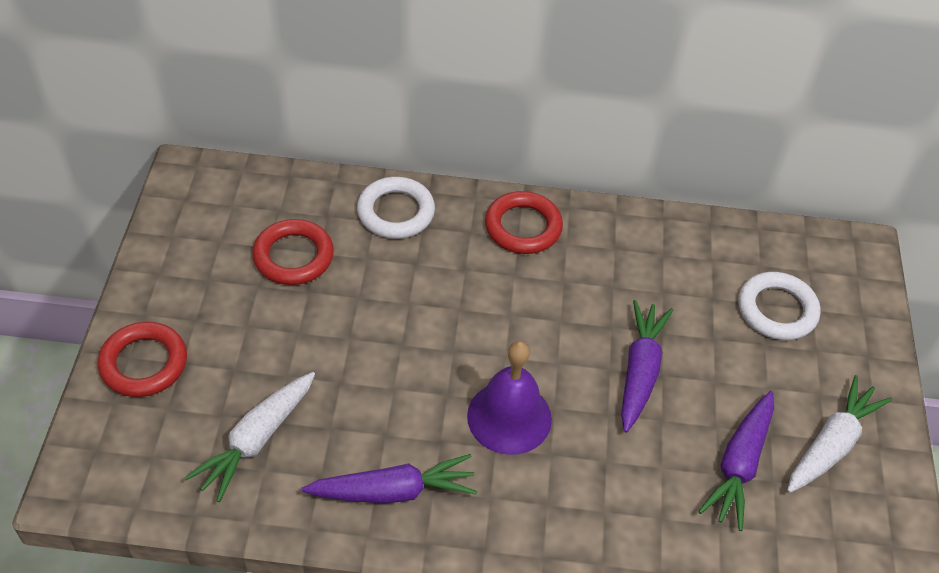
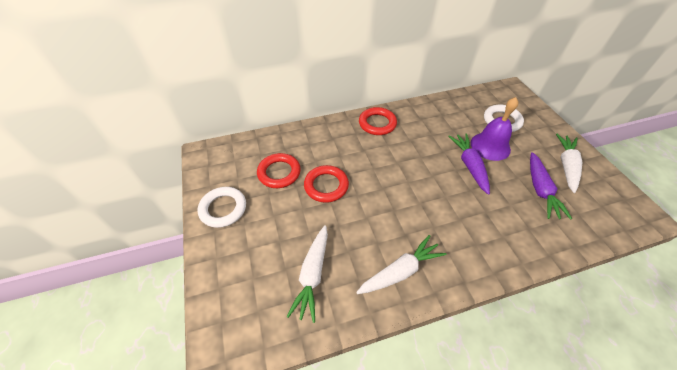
camera: 20 degrees left, 0 degrees up
red ring [98,322,187,397] -> red ring moved to [304,165,349,203]
purple carrot [302,454,477,503] -> white carrot [356,235,446,294]
white ring [357,177,435,239] -> white ring moved to [198,187,246,228]
purple bell [467,341,552,455] -> purple bell moved to [471,97,519,161]

